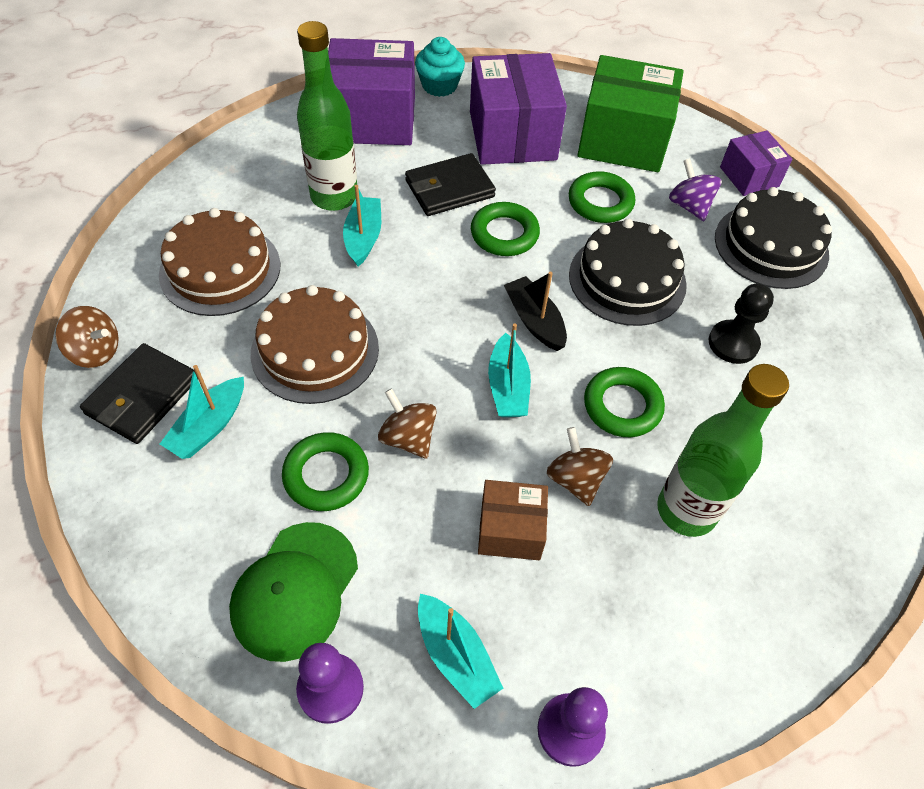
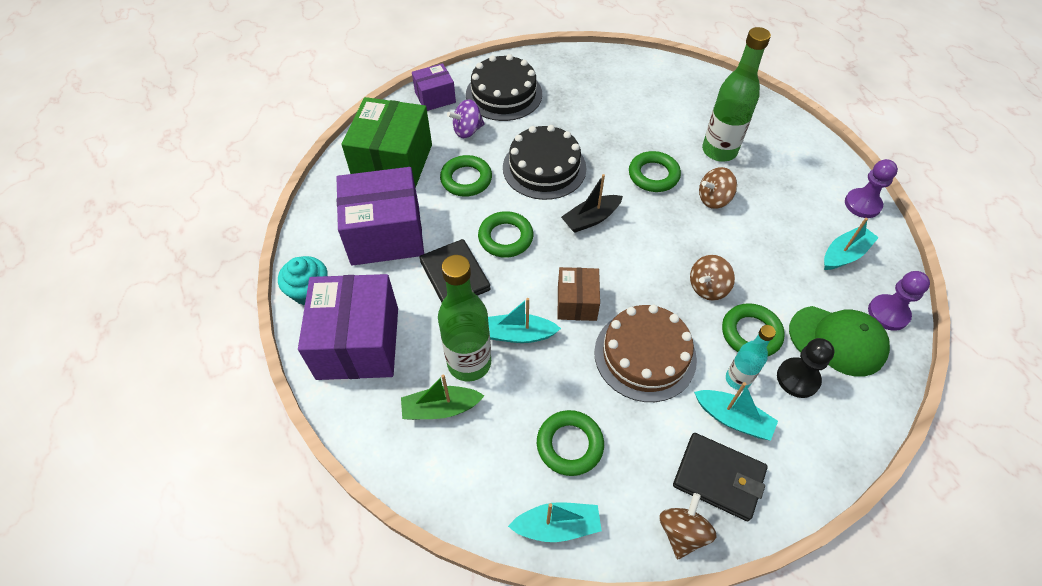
camera: 90 degrees left, 0 degrees up
brown cake [159,208,281,316] -> green ring [537,410,604,476]
brown box [478,480,548,560] -> brown box moved to [557,267,600,321]
turquoise boat [488,323,531,417] -> turquoise boat moved to [508,502,602,542]
black pawn [709,283,774,364] -> black pawn moved to [777,338,834,398]
none -> green boat [401,374,484,420]
none -> turquoise bottle [726,325,776,390]

